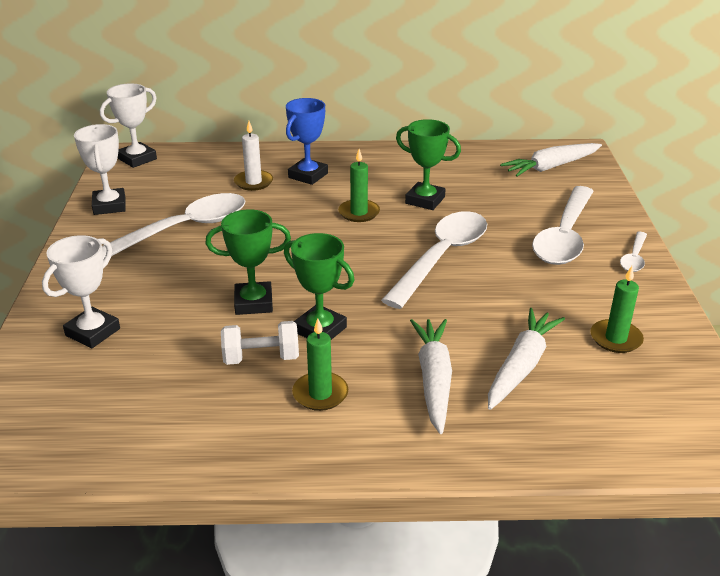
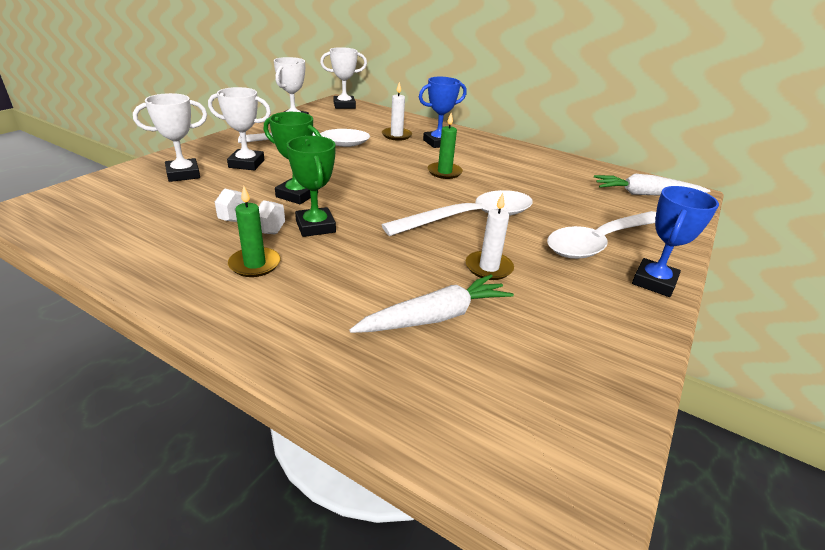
camera: 30 degrees right, 0 degrees up
green trophy [396,119,461,210] -> none
white carrot [410,319,452,434] -> none
green candle [590,266,644,353] -> none
white spoon [620,232,647,272] -> blue trophy [632,186,719,297]
none -> white trophy [208,87,271,170]
none -> white candle [466,193,514,280]

